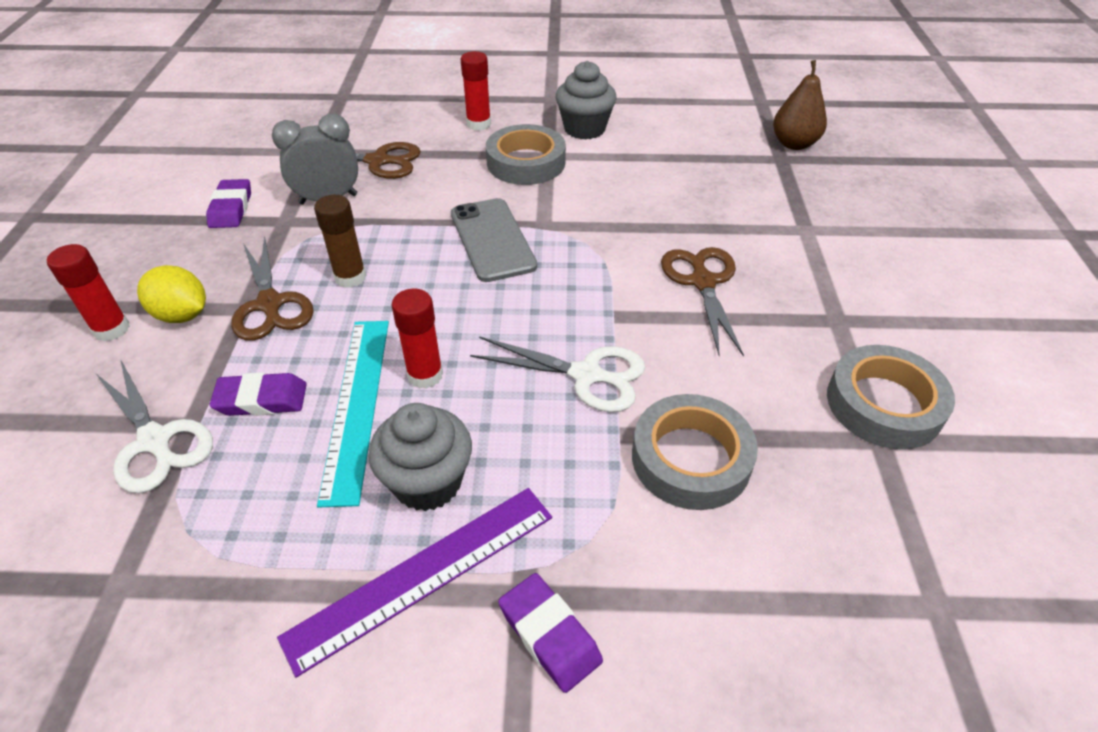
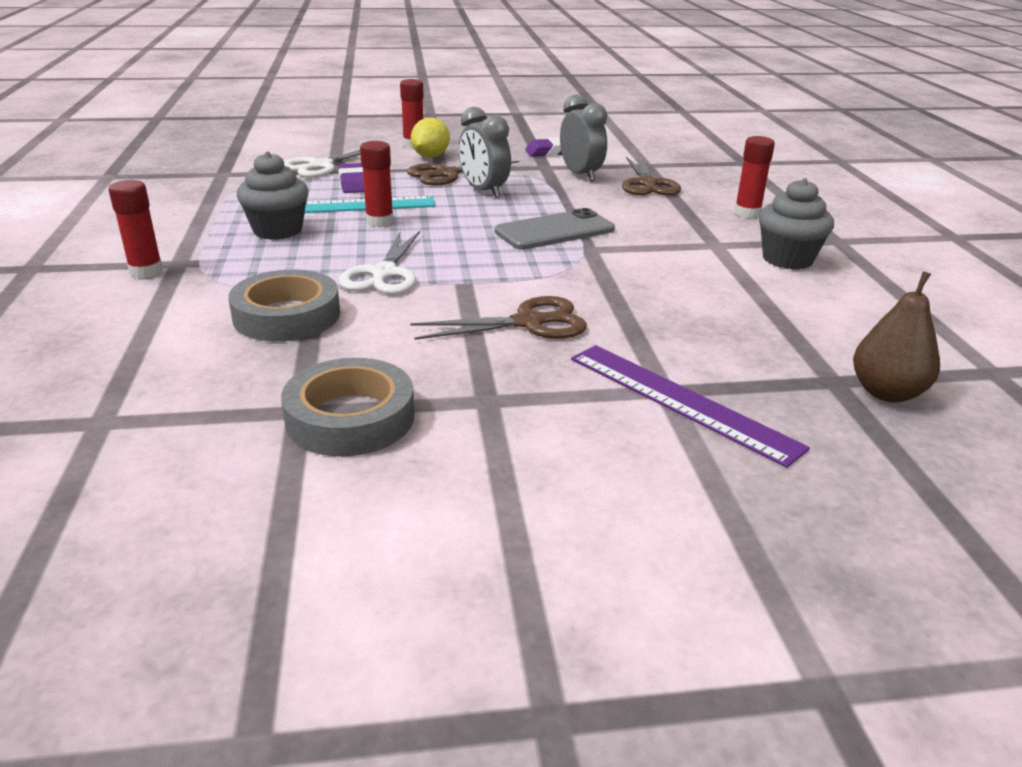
camera: 80 degrees right, 15 degrees down
purple ruler [277,488,552,678] -> purple ruler moved to [571,345,810,468]
brown glue stick [314,195,366,288] -> grey clock [459,107,511,198]
grey tape [486,124,566,185] -> none
purple eraser [498,573,603,693] -> red glue stick [108,180,163,278]

